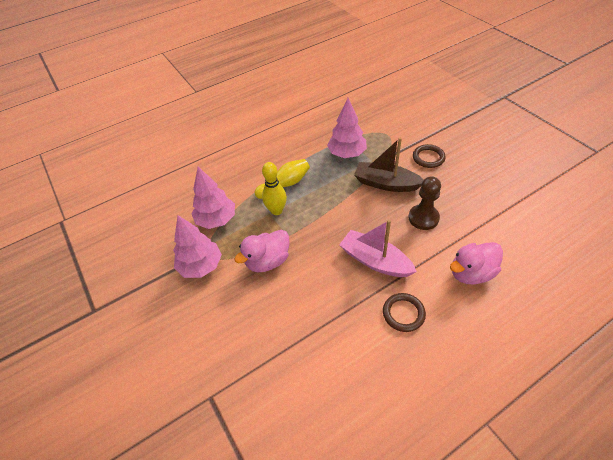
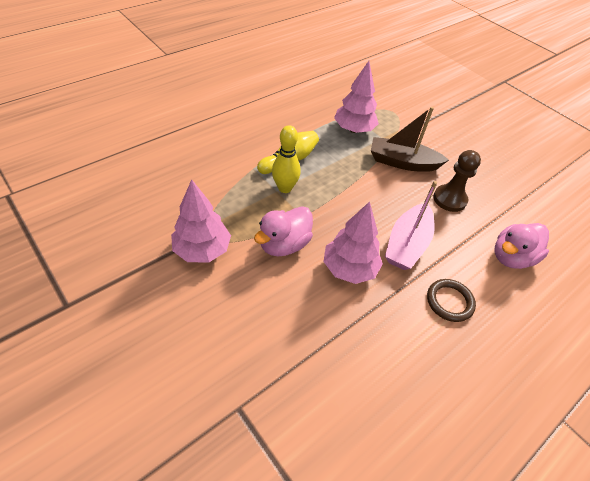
camera: 15 degrees left, 0 degrees up
pink tree [191,167,235,229] -> pink tree moved to [323,202,383,284]
pink boat [339,220,417,277] -> pink boat turned 90 degrees counterclockwise [385,181,437,270]
brown ring [413,144,446,168] -> none

